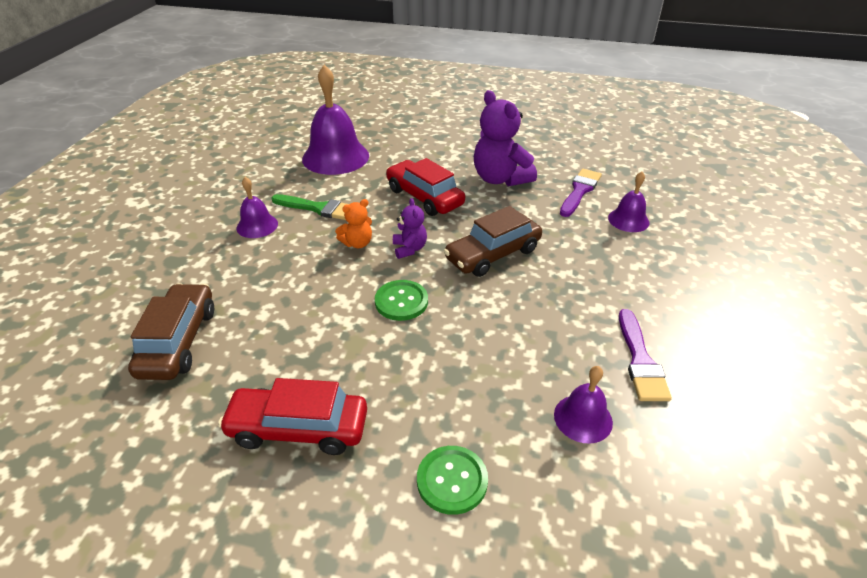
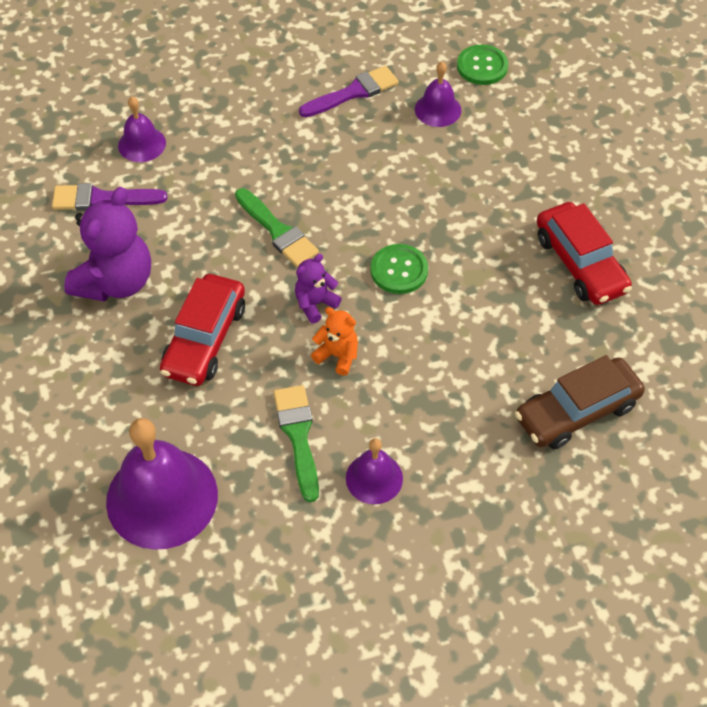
camera: 120 degrees left, 15 degrees up
green button [417,446,488,515] -> green button moved to [457,45,508,85]
brown car [444,206,542,277] -> green brush [235,188,319,267]

